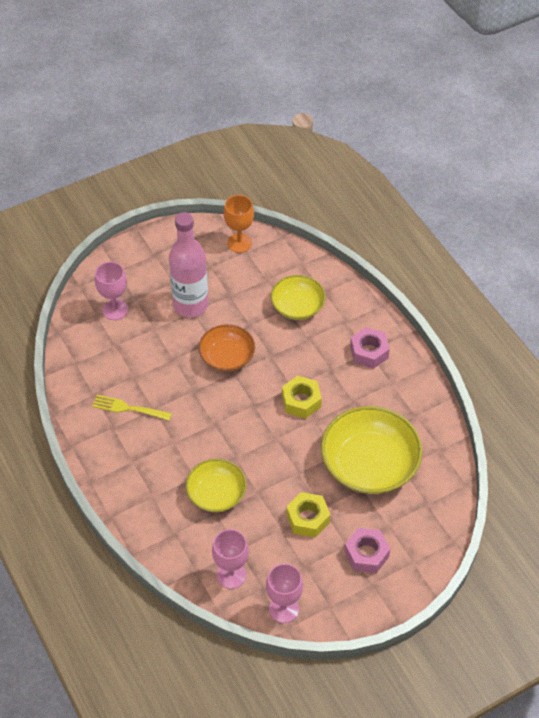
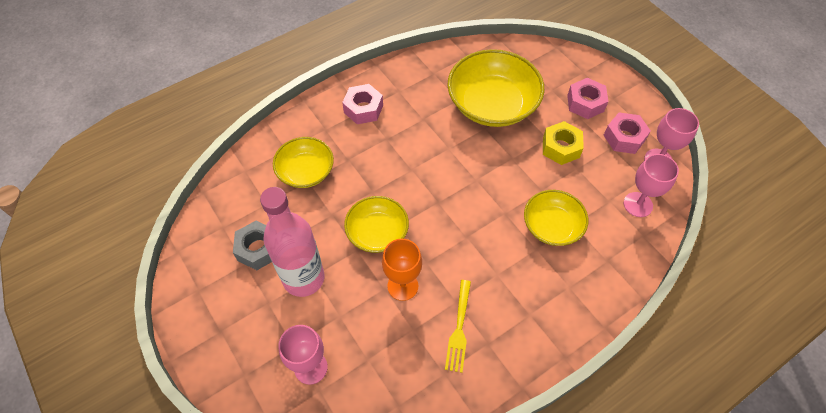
camera: 95 degrees left, 5 degrees up
orange bowl [199,324,255,372] -> yellow bowl [344,196,409,253]
orange goblet [224,195,254,253] -> orange goblet moved to [382,239,422,301]
yellow nut [282,376,322,419] -> none
none -> grey nut [233,221,272,270]
none -> pink nut [604,113,651,154]

